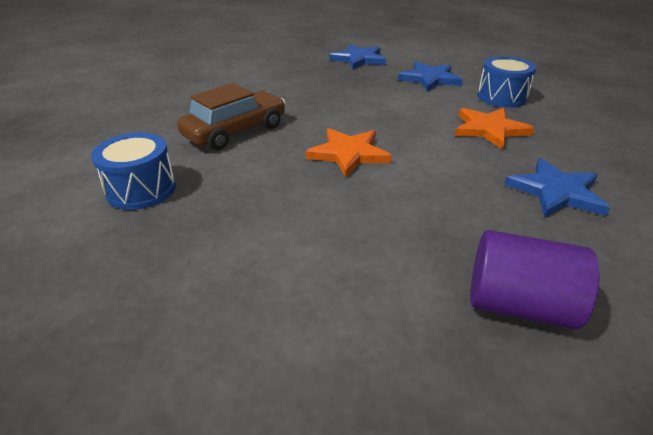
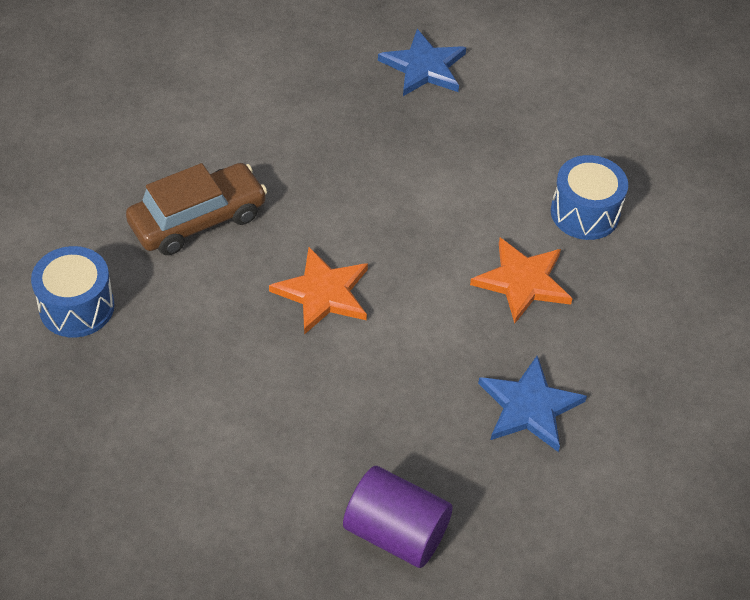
camera: 10 degrees right, 15 degrees up
blue star [398,62,463,91] -> none

